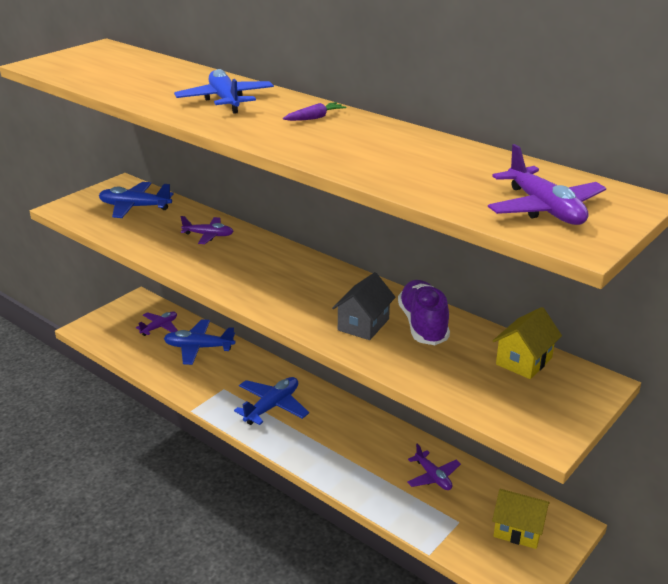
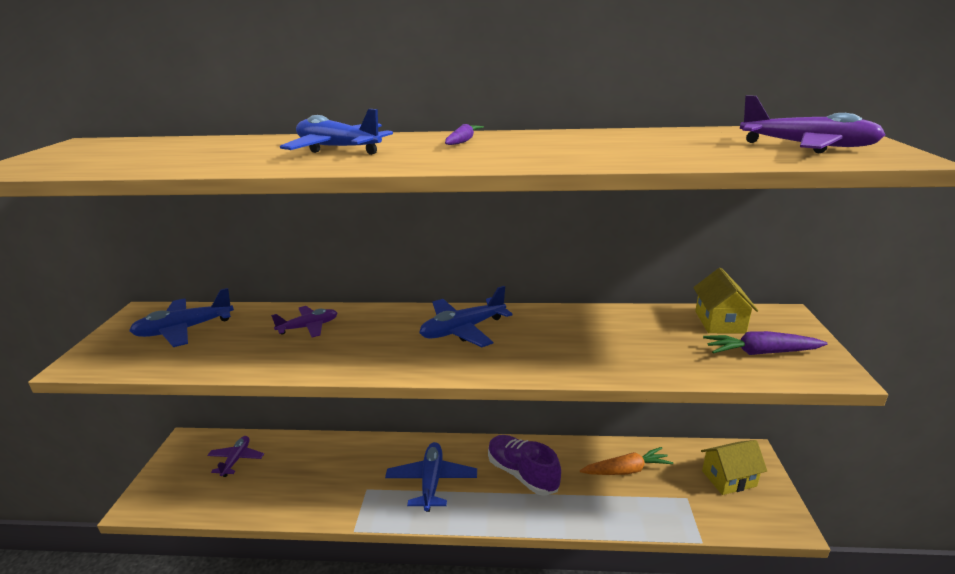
camera: 35 degrees left, 5 degrees down
blue plane [164,319,235,365] -> blue plane moved to [419,286,512,347]
grey house [332,272,396,340] -> none
purple shoe [398,280,450,345] -> purple shoe moved to [488,435,561,496]
purple plane [407,443,461,490] -> orange carrot [580,447,673,475]
none -> purple carrot [703,331,828,355]

